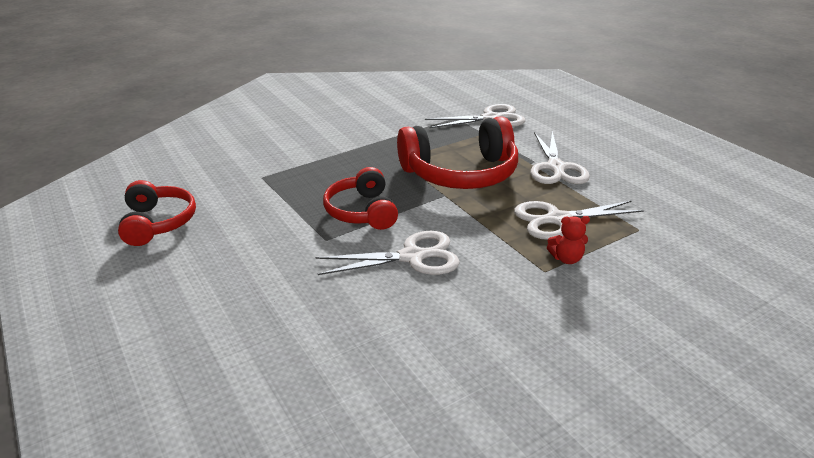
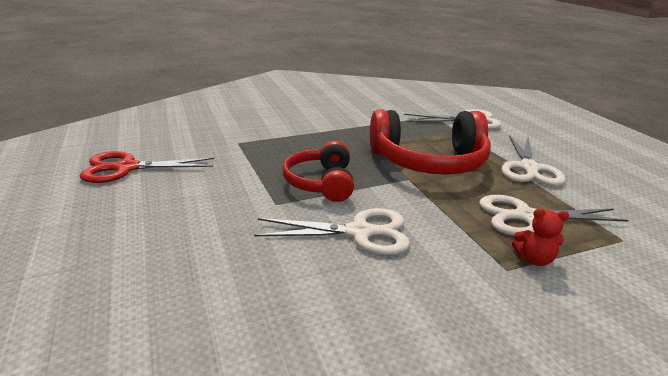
camera: 10 degrees right, 5 degrees down
red headphones [118,180,196,246] -> red scissors [80,151,214,183]

